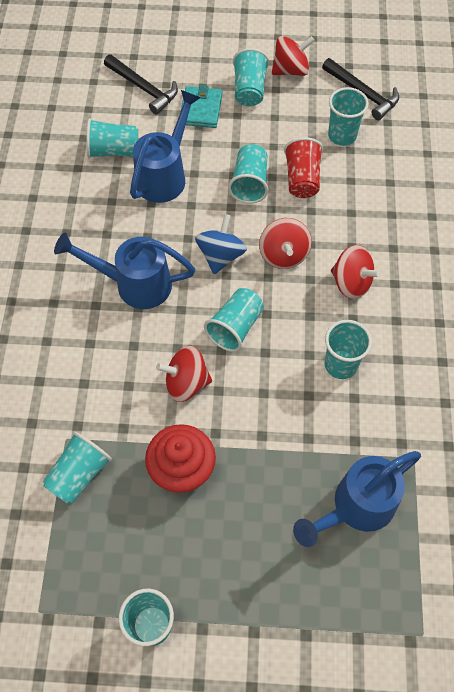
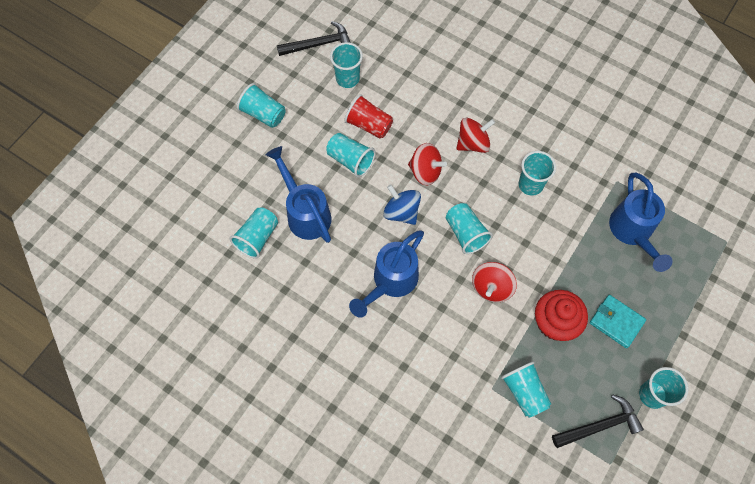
camera: 60 degrees left, 5 degrees up
black hammer [104,55,178,114] -> black hammer moved to [552,394,644,448]
turquoise wallet [181,85,222,128] -> turquoise wallet moved to [589,295,646,348]
red spinning top [272,36,315,76] -> none

